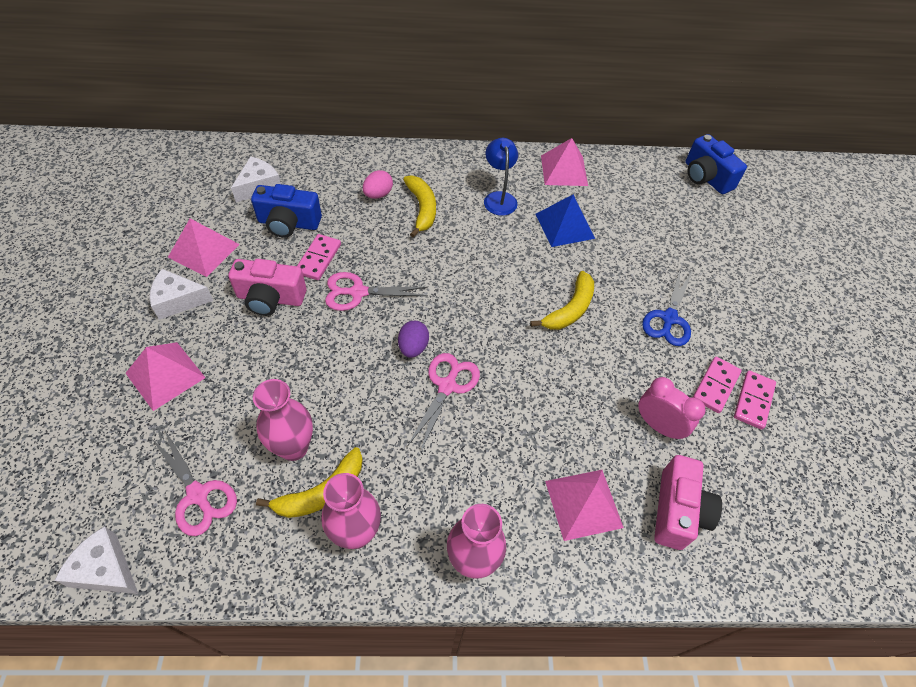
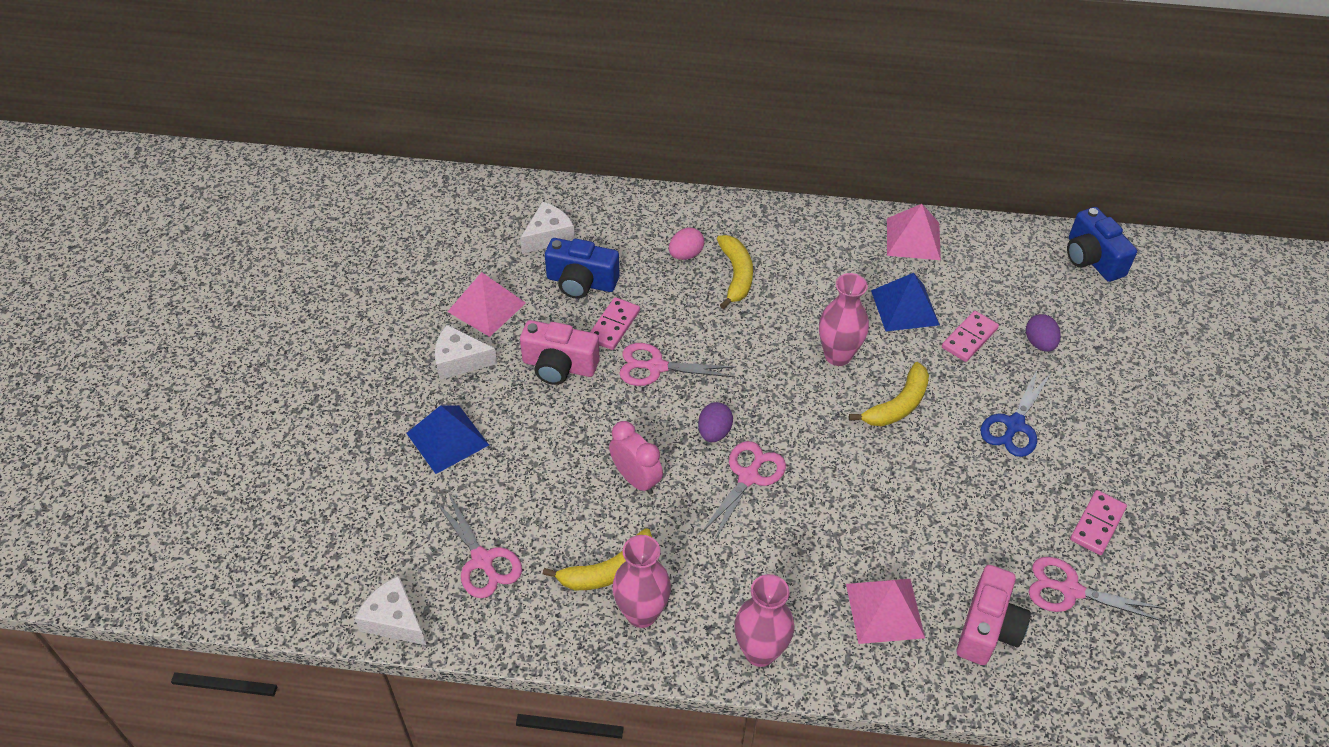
camera: 10 degrees right, 5 degrees down
pink pyramid [126,342,206,411] -> blue pyramid [406,405,489,474]
pink vase [253,379,313,461] -> pink vase moved to [819,273,869,366]
blue lamp [484,138,518,216] -> none
pink clock [638,377,706,440] -> pink clock moved to [609,421,663,495]
pink domino [693,357,742,413] -> pink domino moved to [942,311,999,362]
none -> purple egg [1026,314,1061,352]
none -> pink scissors [1029,557,1164,622]

